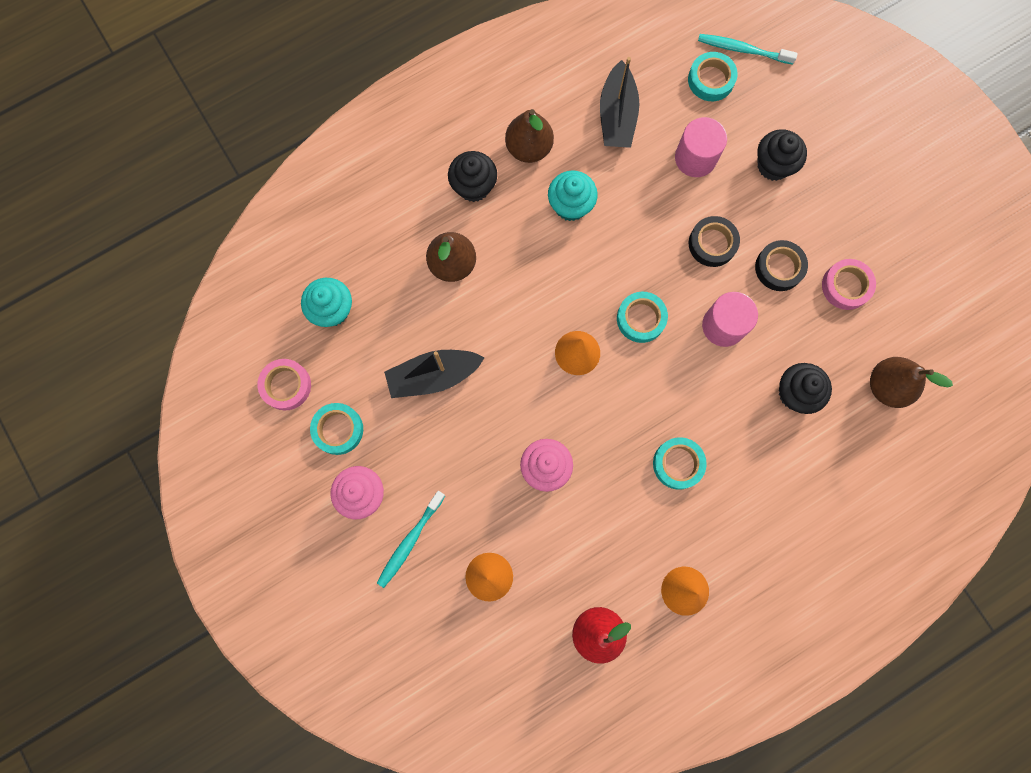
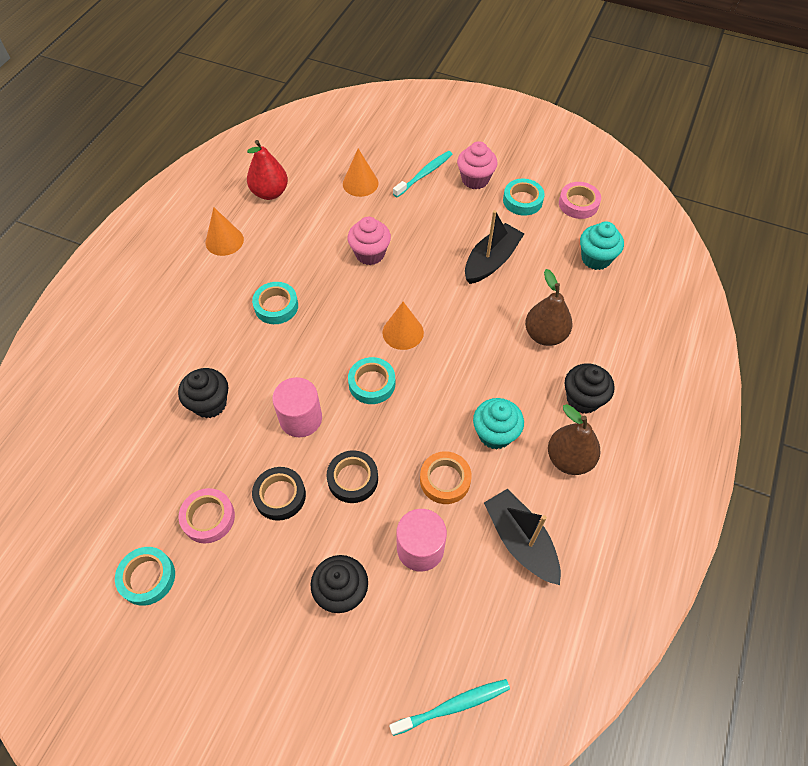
camera: 145 degrees right, 20 degrees down
turquoise toothbrush [377,491,445,588] -> turquoise toothbrush turned 45 degrees clockwise [393,151,453,197]
turquoise tape [688,52,738,101] -> turquoise tape moved to [115,547,175,606]
brown pear [870,357,953,408] -> none
none -> orange tape [420,451,472,504]

